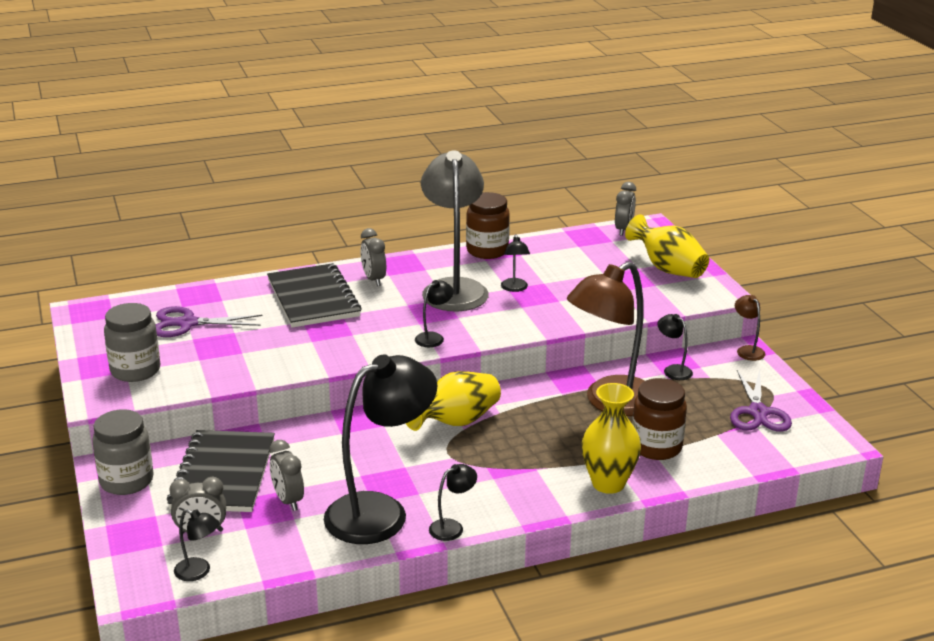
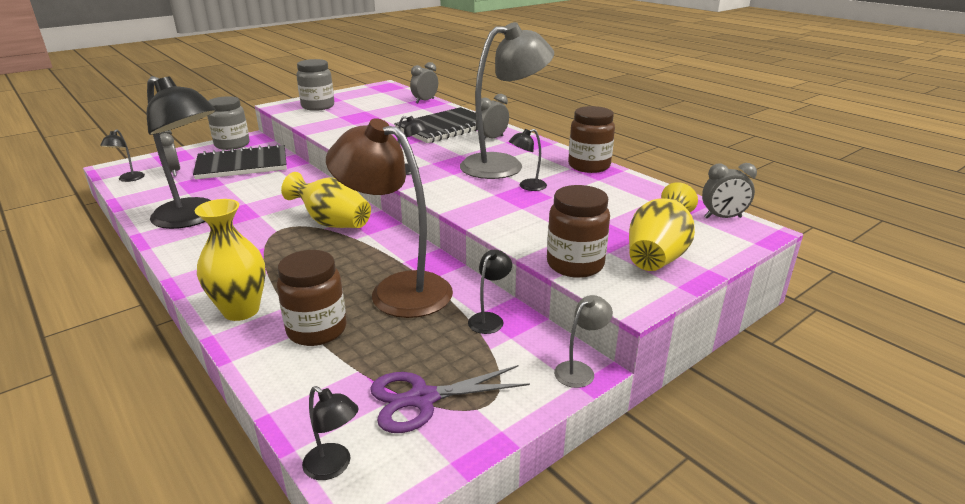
camera: 70 degrees right, 0 degrees up
purple scissors [156,306,263,337] -> none
grey clock [269,440,304,511] -> grey clock moved to [410,62,438,103]
black lamp [429,464,477,541] -> black lamp moved to [302,386,359,480]
brown lamp [735,295,765,361] -> grey lamp [554,295,613,388]
none -> brown jar [547,185,610,278]

